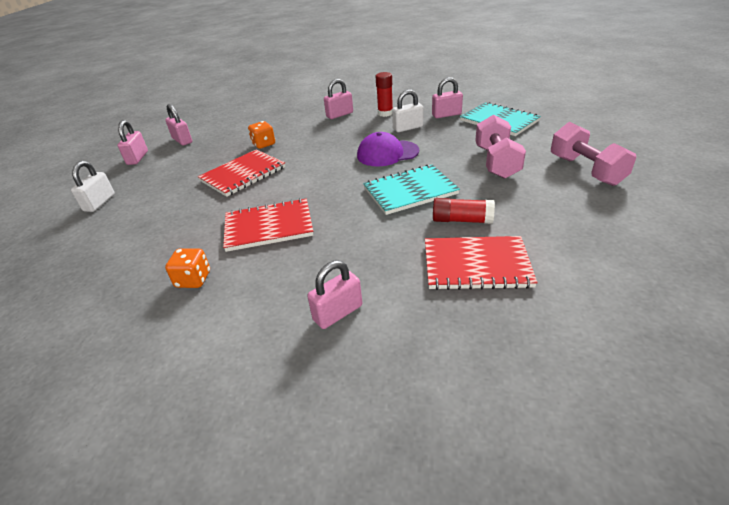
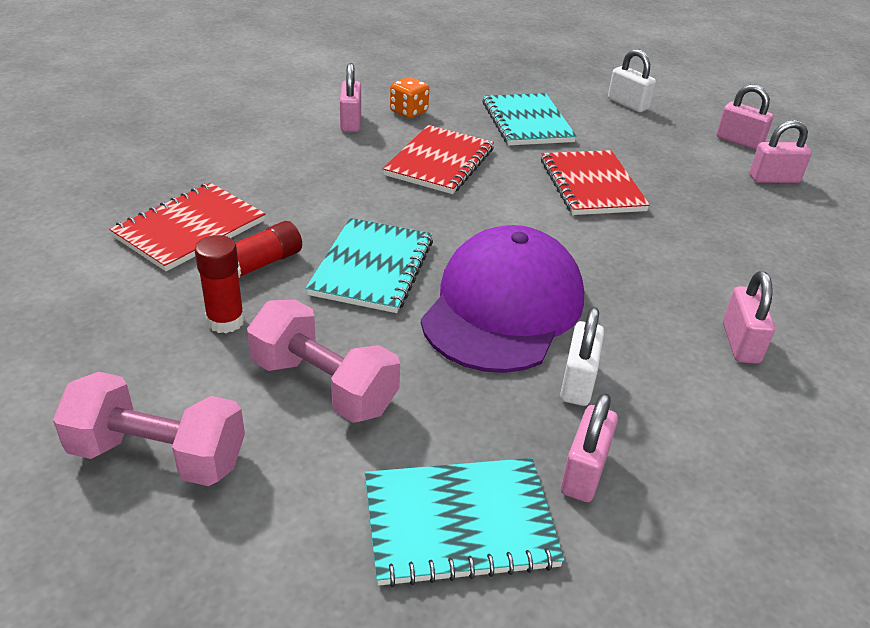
camera: 120 degrees right, 0 degrees up
orange dice [248,121,275,149] -> none
pink padlock [307,260,362,329] -> pink padlock moved to [340,63,361,132]
purple cap [357,132,419,166] -> purple cap [421,225,584,373], size x1.62
red glue stick [375,72,393,117] -> red glue stick moved to [195,235,245,333]
none -> turquoise notebook [482,93,577,145]

